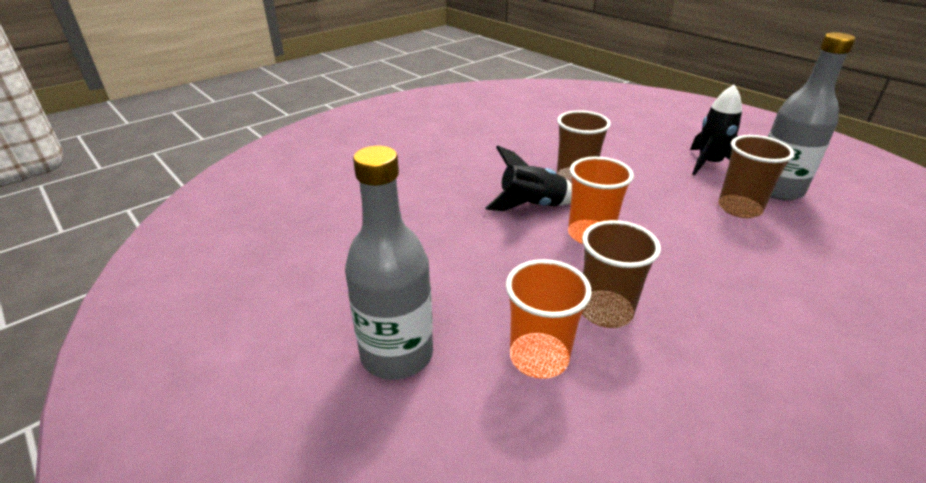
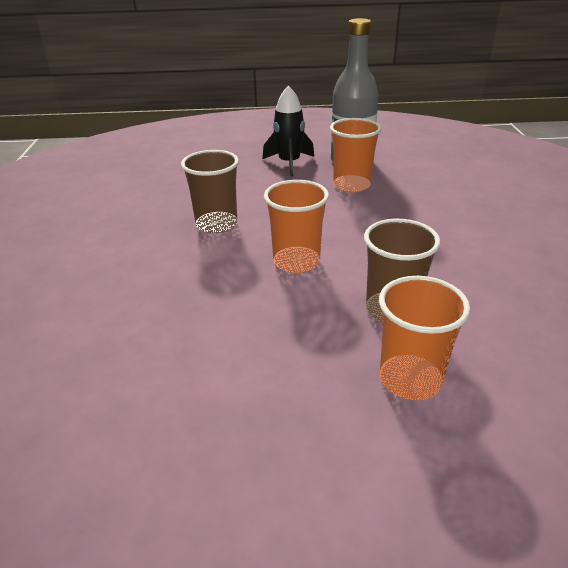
camera: 50 degrees left, 0 degrees up
grey bottle [345,146,433,380] -> none
black rocket [485,145,572,211] -> none
brown cup [718,135,795,218] -> orange cup [330,118,381,193]

